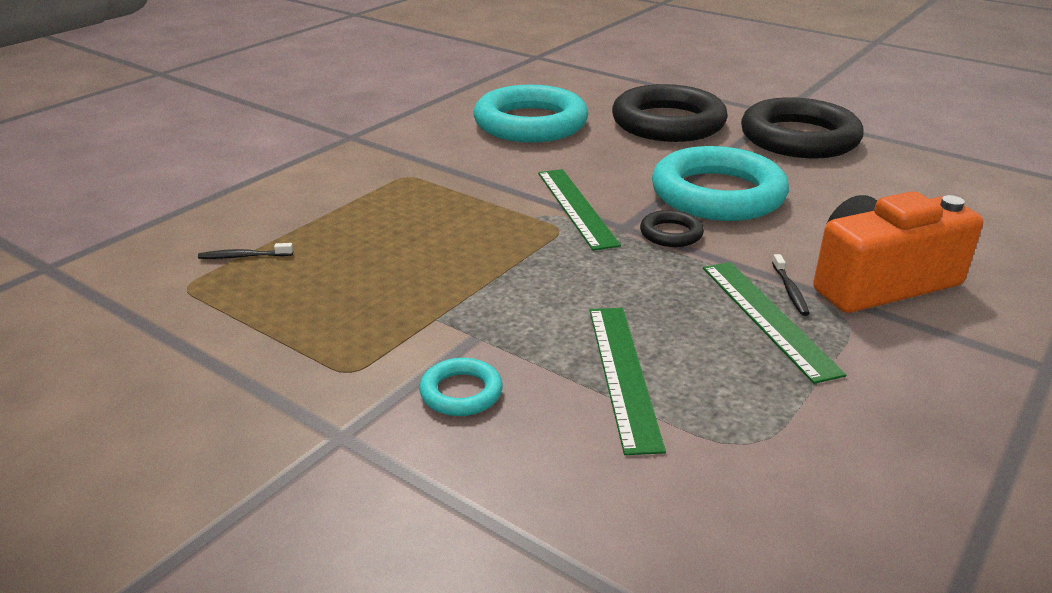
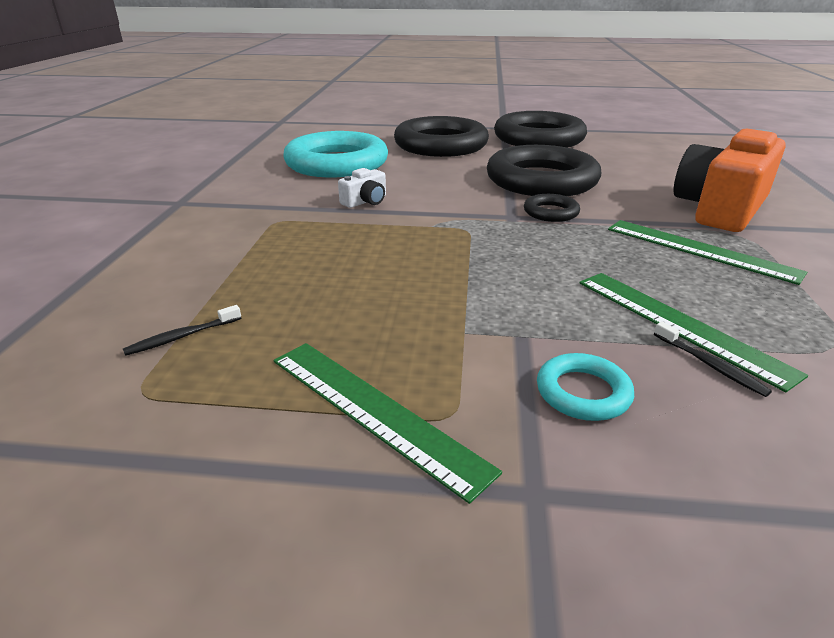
camera: 30 degrees left, 0 degrees up
green ruler [538,169,621,251] -> green ruler moved to [273,343,502,504]
turquoise ring [652,146,789,221] -> black ring [487,145,601,196]
black toothbrush [772,254,810,316] -> black toothbrush moved to [654,322,772,397]
none -> white camera [338,168,386,208]

